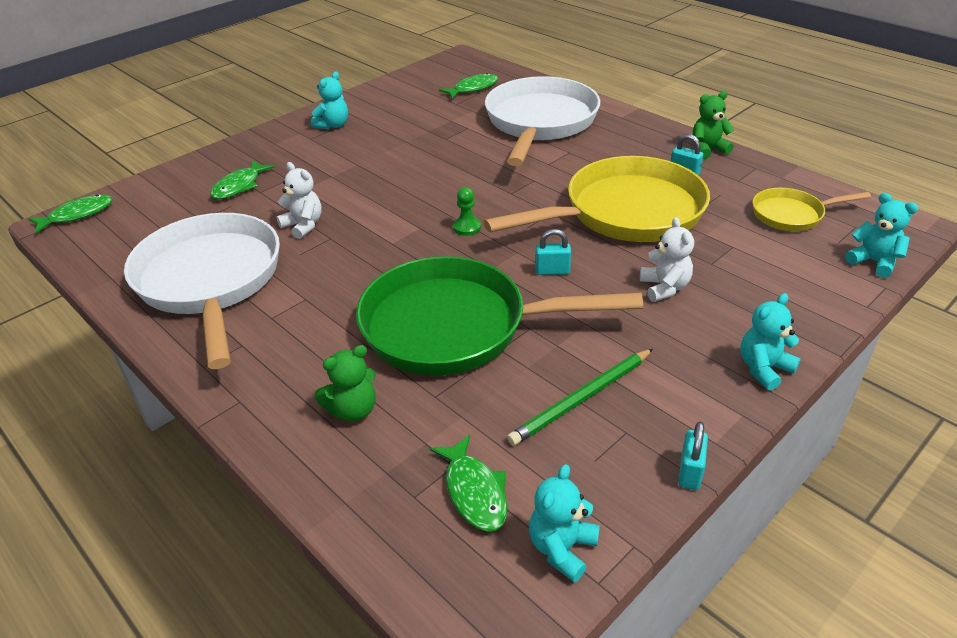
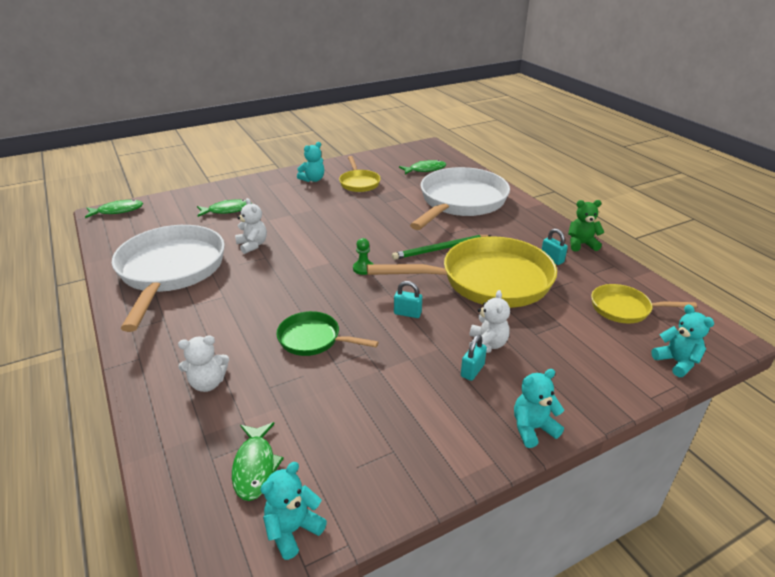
camera: 15 degrees right, 5 degrees down
green fish [210,161,275,199] -> green fish turned 150 degrees counterclockwise [197,199,252,217]
green teddy bear [314,345,376,421] -> white teddy bear [178,335,229,392]
green pan [356,256,643,376] -> green pan [276,311,379,356], size x0.49
green pencil [507,349,653,445] -> green pencil moved to [392,235,491,260]
turquoise padlock [678,422,708,490] -> turquoise padlock moved to [461,335,487,381]
none -> yellow pan [339,156,381,192]

